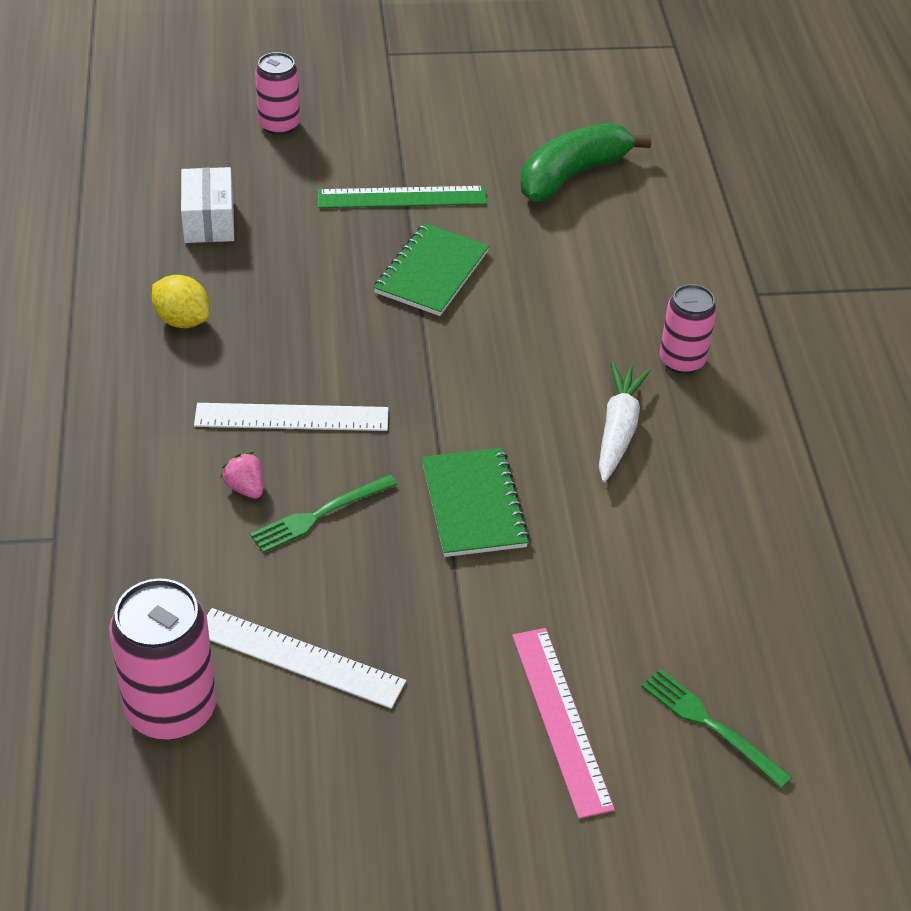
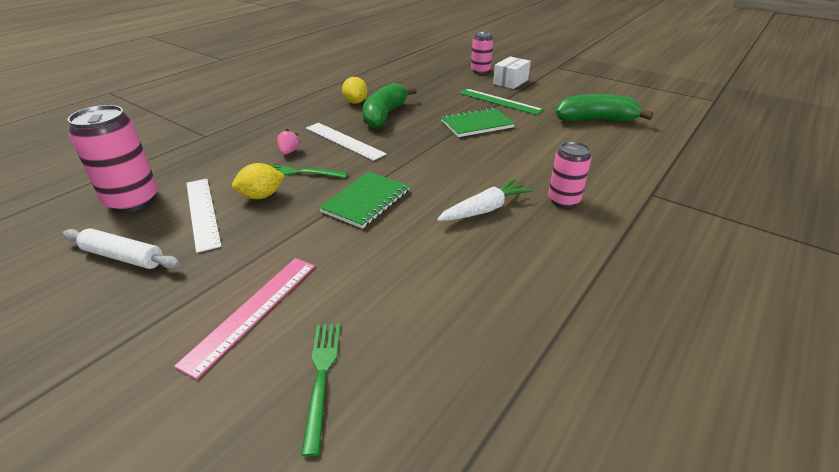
camera: 45 degrees right, 10 degrees down
white box [181,167,234,243] -> white box moved to [493,56,531,89]
none -> white rolling pin [63,228,180,269]
none -> yellow lemon [232,163,285,199]
none -> green banana [363,83,417,128]

